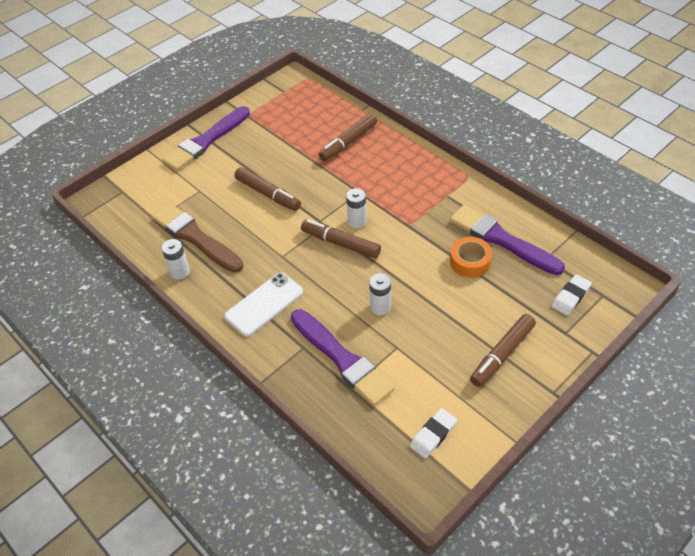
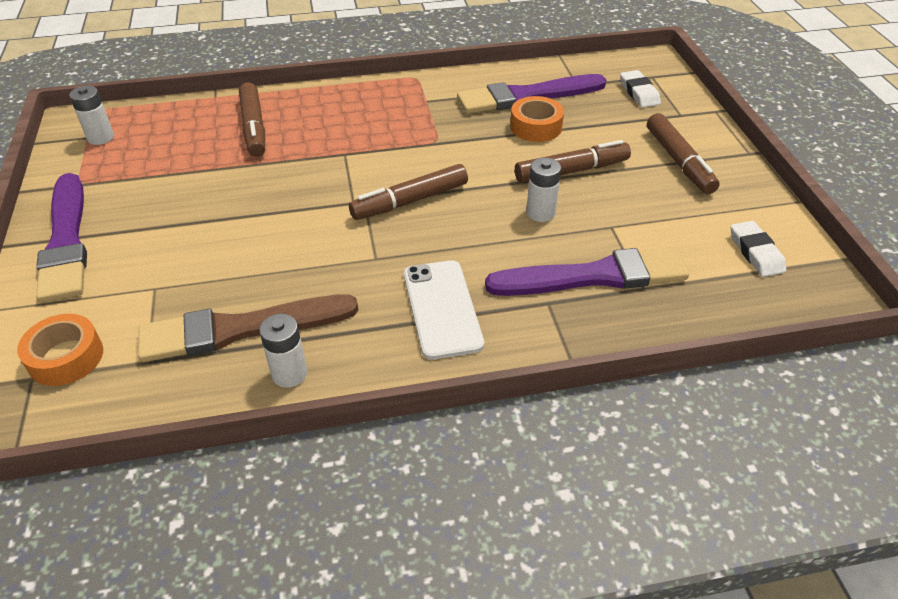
camera: 60 degrees left, 5 degrees down
brown marker [234,167,301,211] -> brown marker moved to [515,140,631,183]
white battery [346,188,367,228] -> white battery moved to [69,86,114,145]
none -> orange tape [17,314,103,386]

